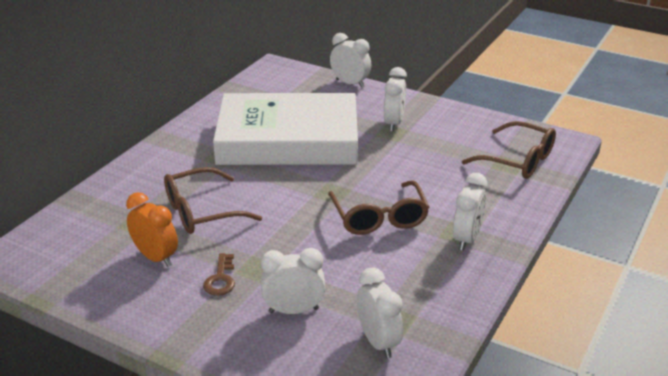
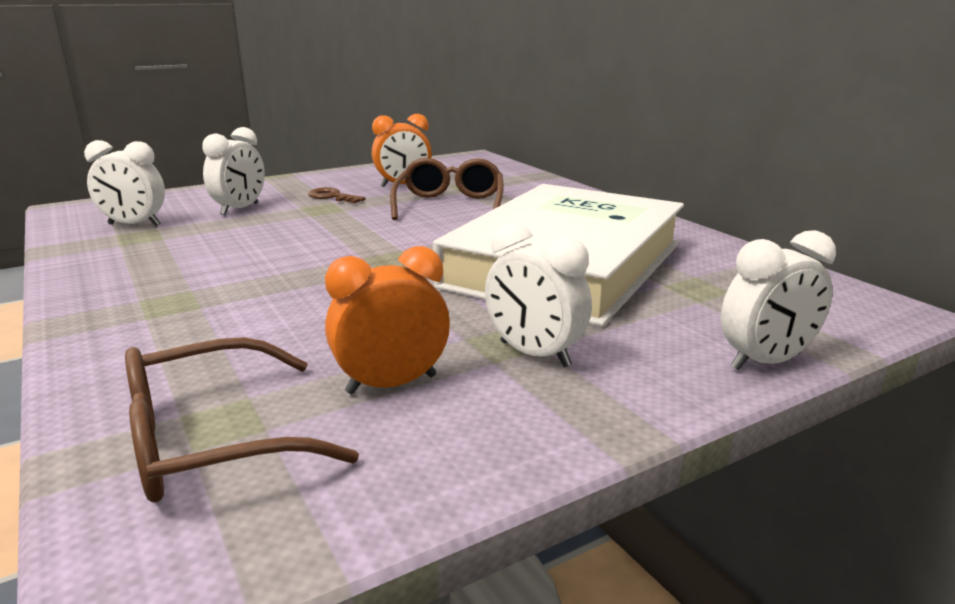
camera: 120 degrees right, 10 degrees down
brown glasses [328,180,429,235] -> none
white clock [453,173,487,251] -> none
none -> orange clock [325,246,450,394]

